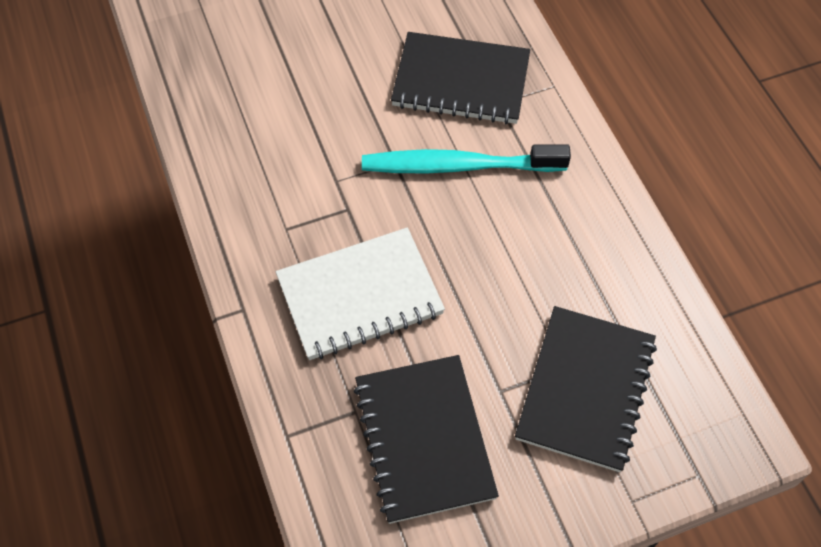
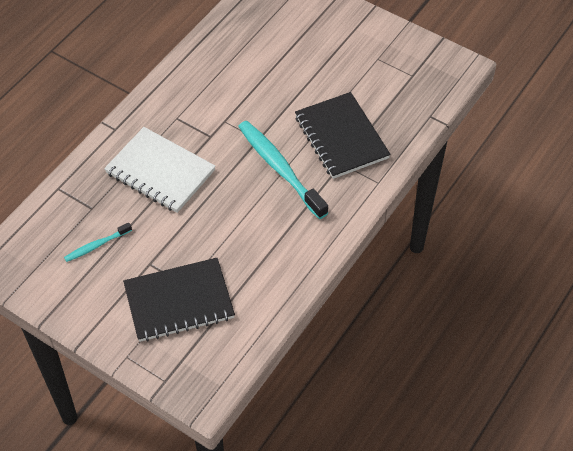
camera: 55 degrees right, 5 degrees down
black notebook [354,355,499,524] -> turquoise toothbrush [64,223,132,262]

